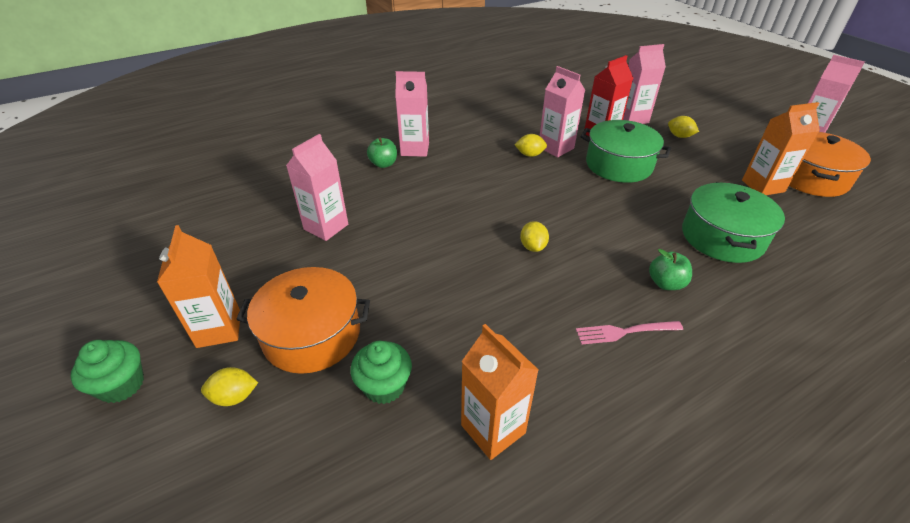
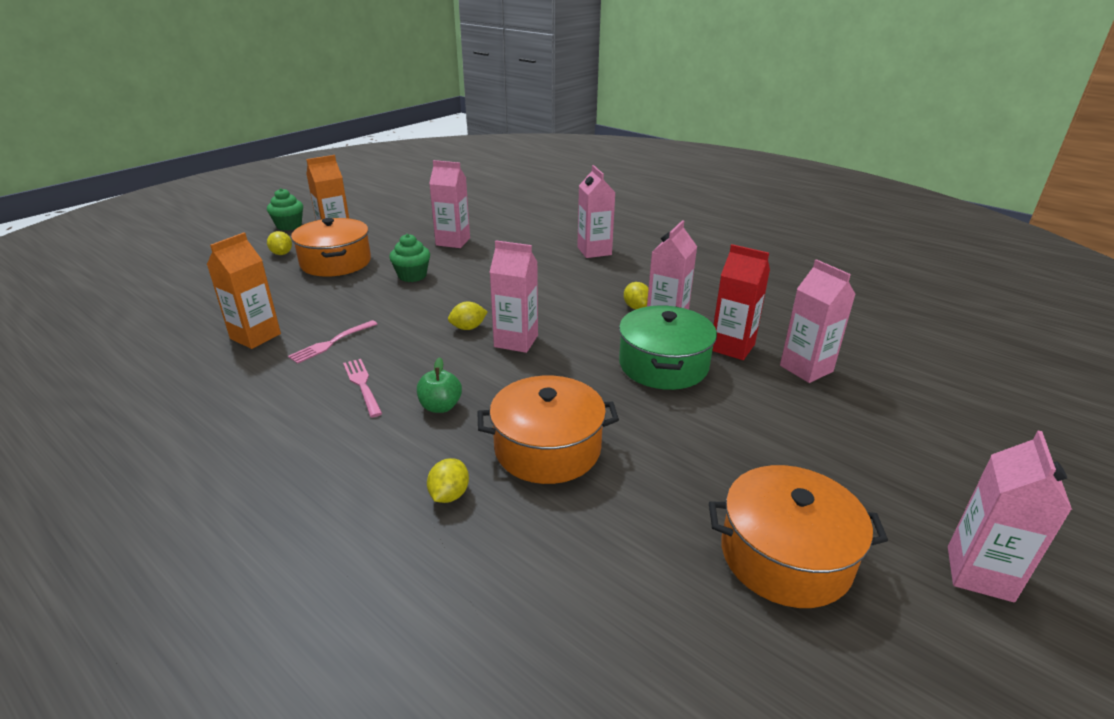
camera: 70 degrees right, 10 degrees down
green cupcake [351,341,412,404] -> green cupcake moved to [389,234,430,282]
green apple [367,138,397,168] -> none
yellow lemon [668,116,699,138] -> yellow lemon moved to [427,458,469,503]
green pot [682,182,785,263] -> orange pot [477,376,619,484]
orange carton [742,102,820,195] -> none
none -> pink fork [288,320,377,364]
none -> pink carton [490,240,538,353]

